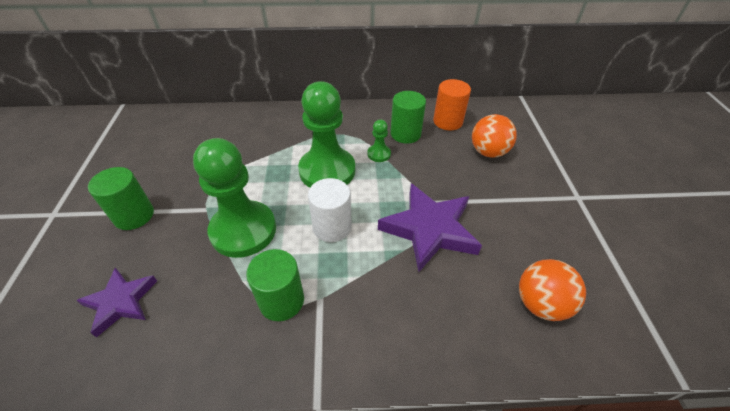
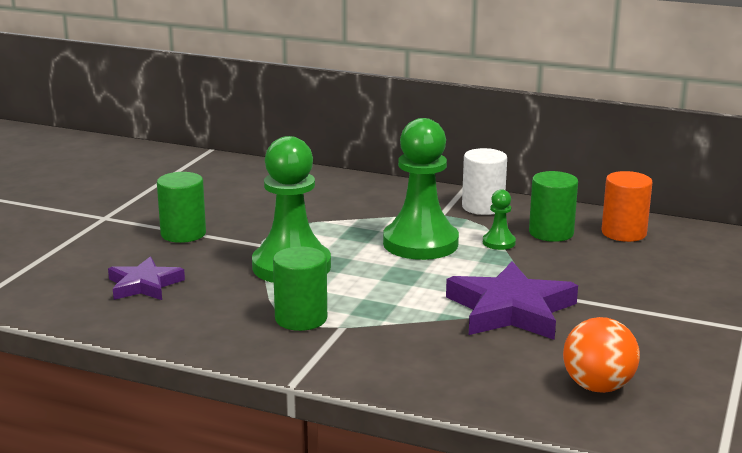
camera: 25 degrees right, 25 degrees down
white cylinder [308,178,352,242] -> white cylinder moved to [462,148,507,215]
orange ball [472,114,517,158] -> none

